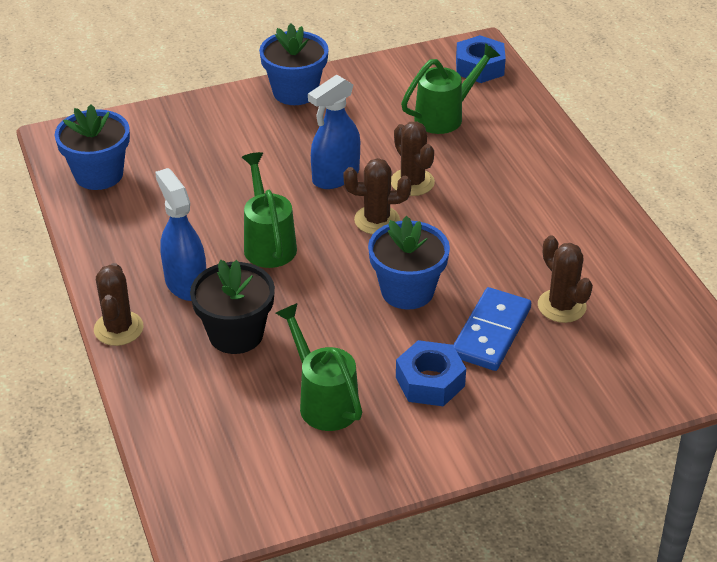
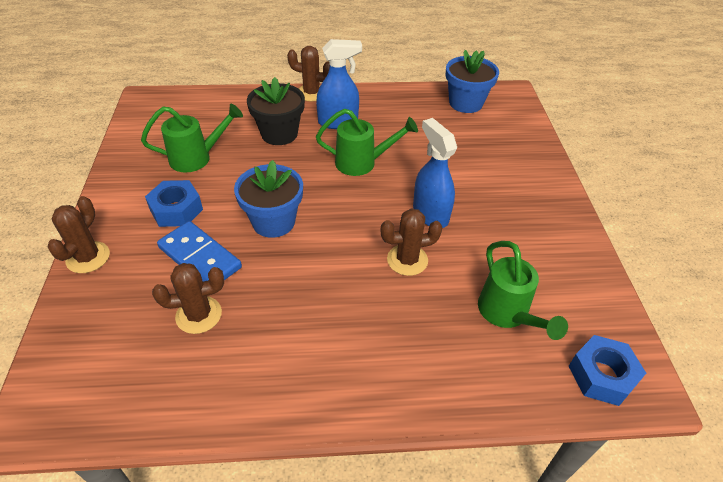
camera: 105 degrees right, 5 degrees up
blue flower pot [259,23,329,105] -> none
brown cactus [344,158,411,234] -> brown cactus moved to [47,196,110,273]

